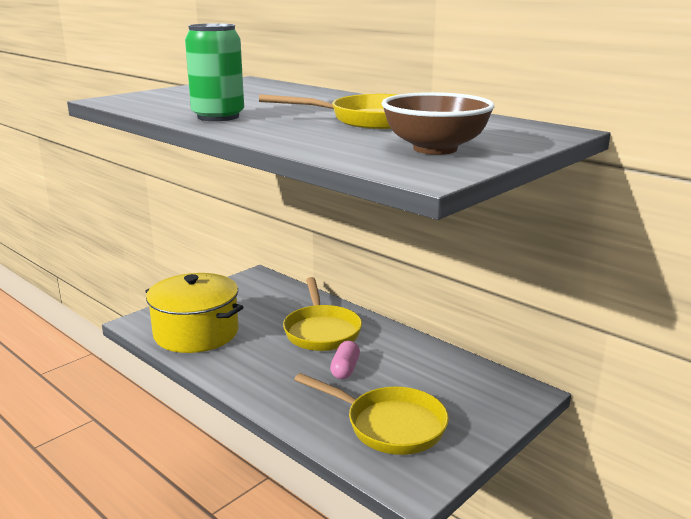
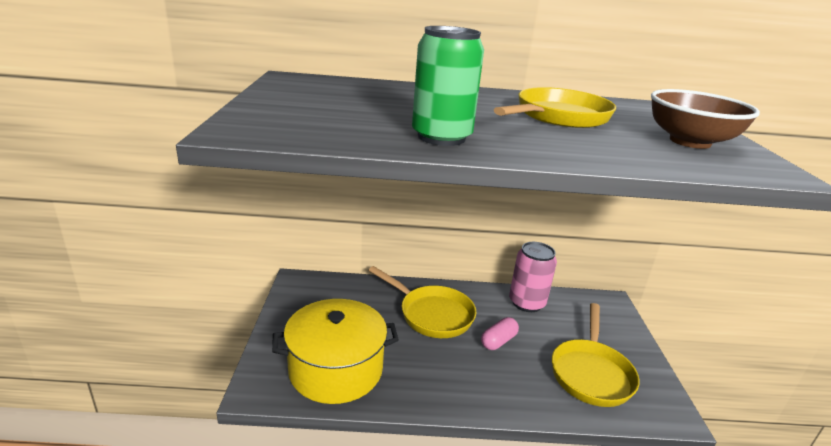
camera: 45 degrees left, 5 degrees up
yellow pan [294,373,449,455] -> yellow pan turned 120 degrees clockwise [552,303,639,407]
pink capsule [330,341,360,379] -> pink capsule turned 75 degrees clockwise [481,317,519,350]
none -> pink can [509,242,557,312]

